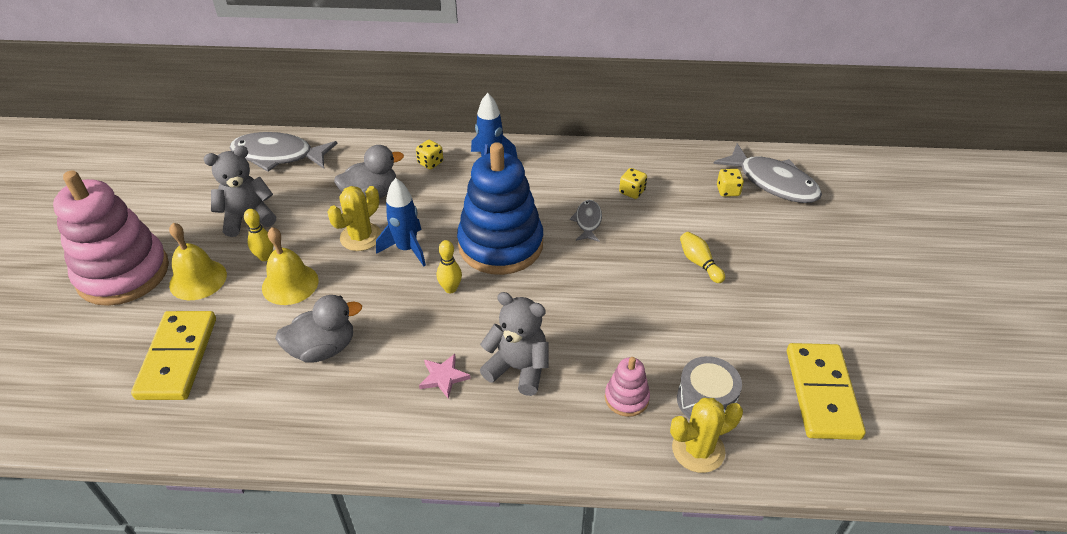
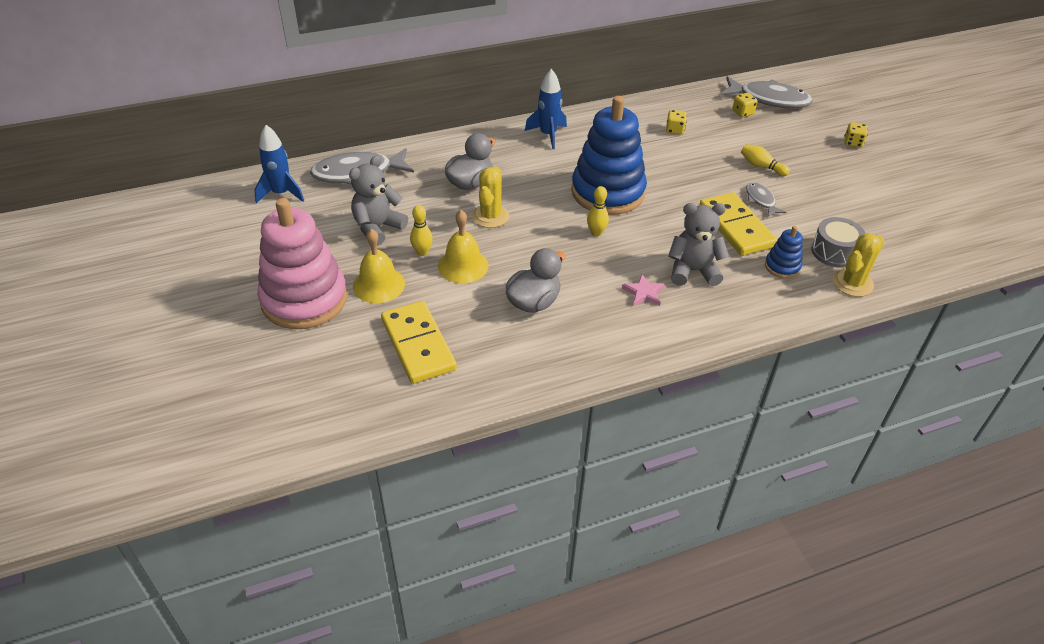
camera: 25 degrees left, 0 degrees up
blue rocket [376,178,426,267] -> blue rocket moved to [254,125,304,203]
yellow dice [416,140,443,169] -> yellow dice moved to [845,122,868,148]
grey fish [570,200,602,242] -> grey fish moved to [746,182,786,217]
pink stacking toy [605,357,650,417] -> blue stacking toy [765,226,803,279]
yellow domino [787,343,866,440] -> yellow domino moved to [699,192,777,256]

